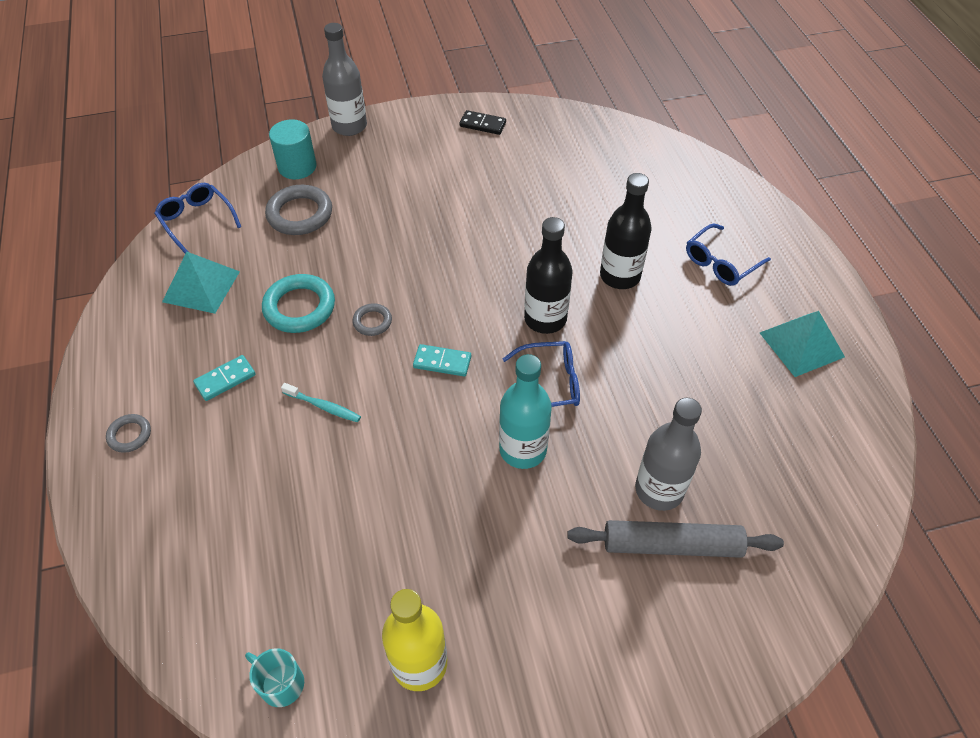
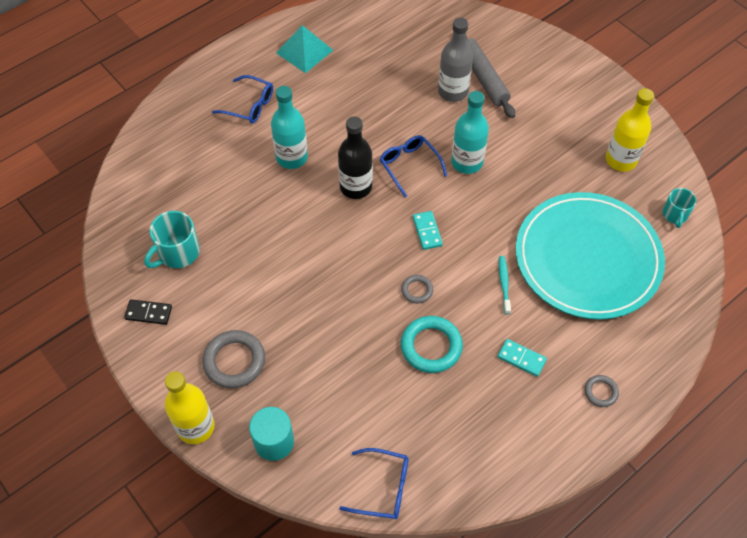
camera: 115 degrees left, 5 degrees up
blue glasses [154,183,241,254] -> blue glasses turned 105 degrees counterclockwise [339,448,409,519]
turquoise pyramid [162,252,240,314] -> none
grey ring [265,185,332,235] -> grey ring moved to [202,330,265,388]
grey bottle [322,23,367,136] -> yellow bottle [165,371,215,444]
black domino [459,110,506,135] -> black domino turned 75 degrees counterclockwise [124,299,172,325]
black bottle [600,173,652,289] -> turquoise bottle [271,86,308,169]
none -> turquoise mug [144,211,200,268]
none -> turquoise plate [516,192,665,320]

